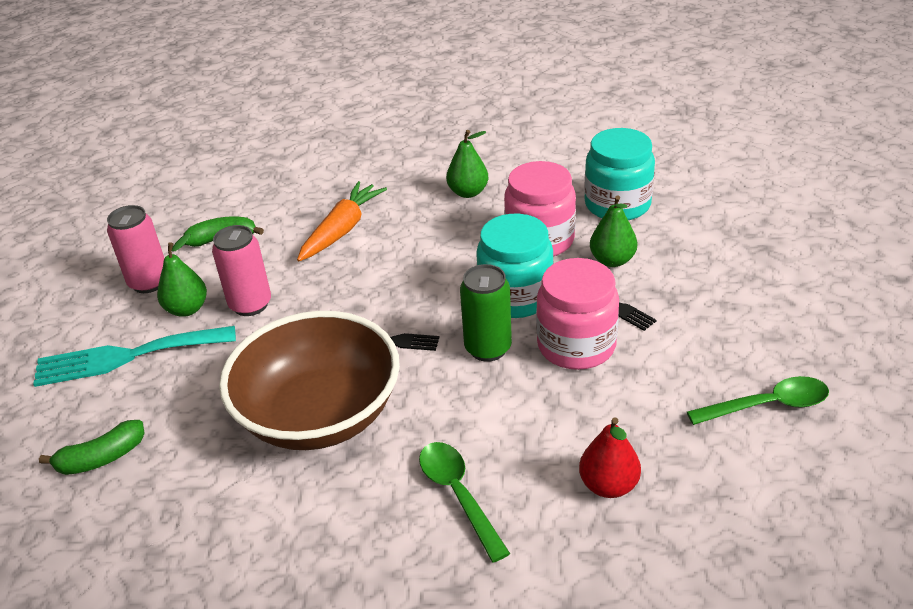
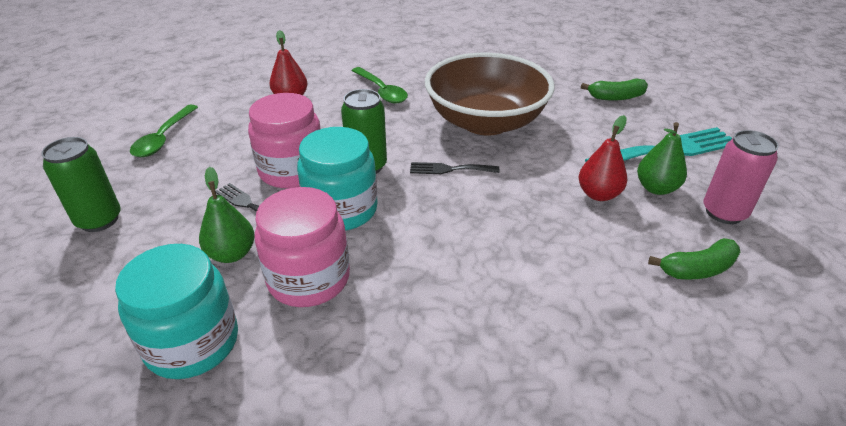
camera: 170 degrees right, 0 degrees up
green banana [39,420,145,475] -> green banana turned 150 degrees counterclockwise [581,78,648,101]
pink can [212,225,271,316] -> red pear [578,115,627,201]
orange carrot [297,181,387,261] -> none
green pear [446,130,488,198] -> none
green spoon [687,376,829,425] -> green spoon turned 60 degrees counterclockwise [130,104,198,157]
none -> green can [41,137,121,232]

